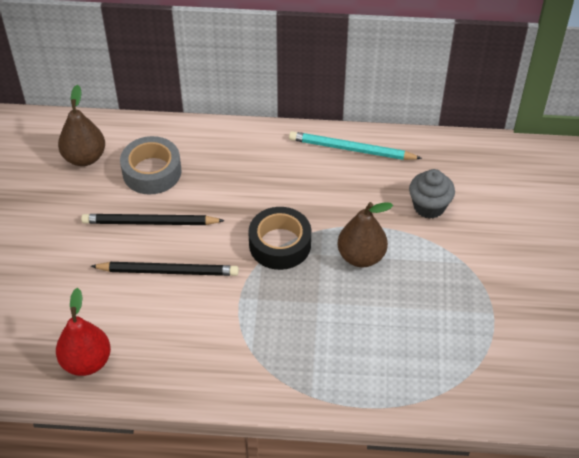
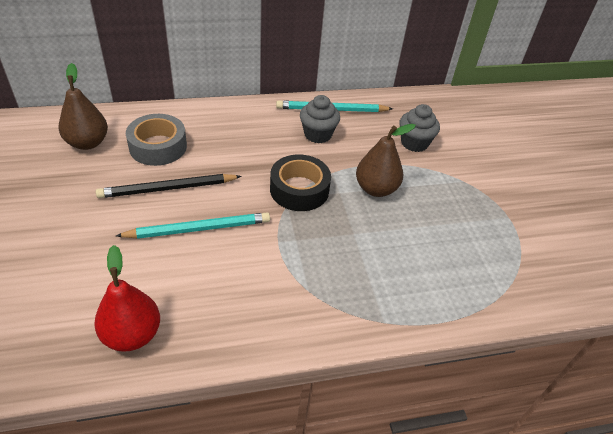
camera: 20 degrees left, 5 degrees down
black pencil [91,262,239,276] -> turquoise pencil [116,212,270,239]
none -> grey cupcake [300,95,340,143]

